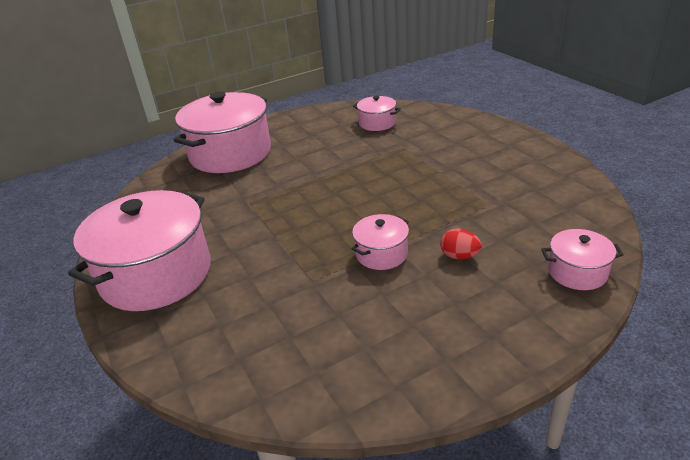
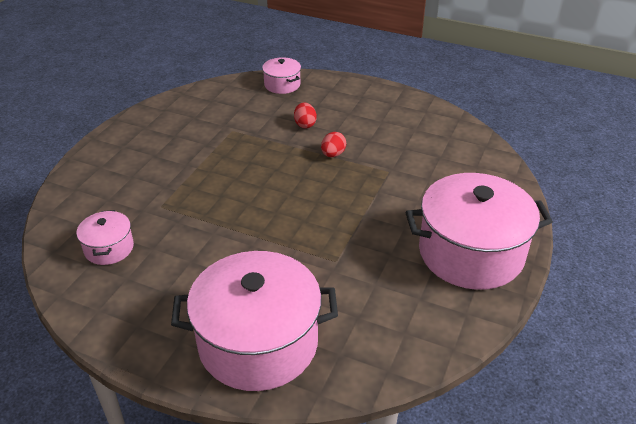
camera: 130 degrees left, 5 degrees up
pink pot [351,214,409,270] -> red egg [321,132,346,157]

